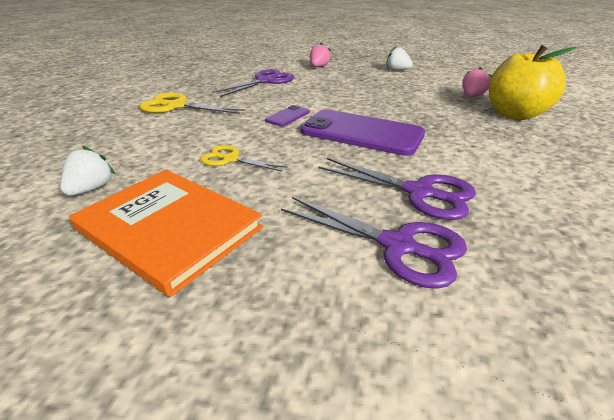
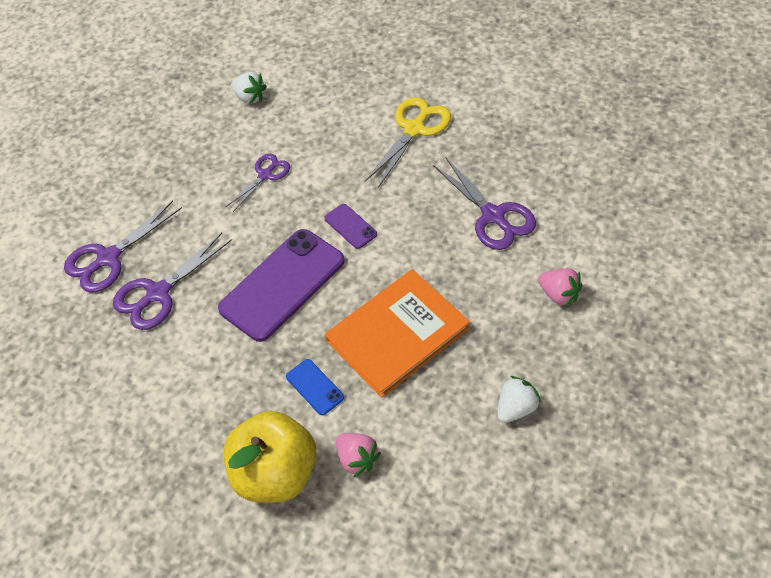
camera: 110 degrees right, 20 degrees up
orange book [69,170,263,297] -> orange book moved to [325,269,470,398]
yellow scissors [200,145,288,172] -> purple scissors [226,154,290,212]
none -> blue phone [286,359,344,415]

